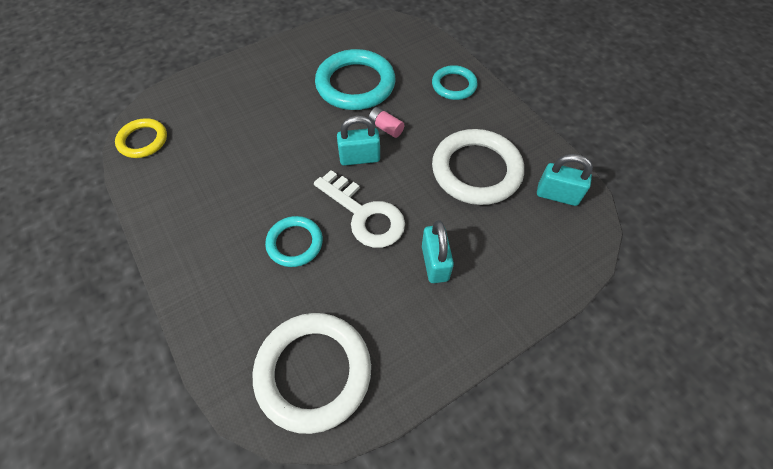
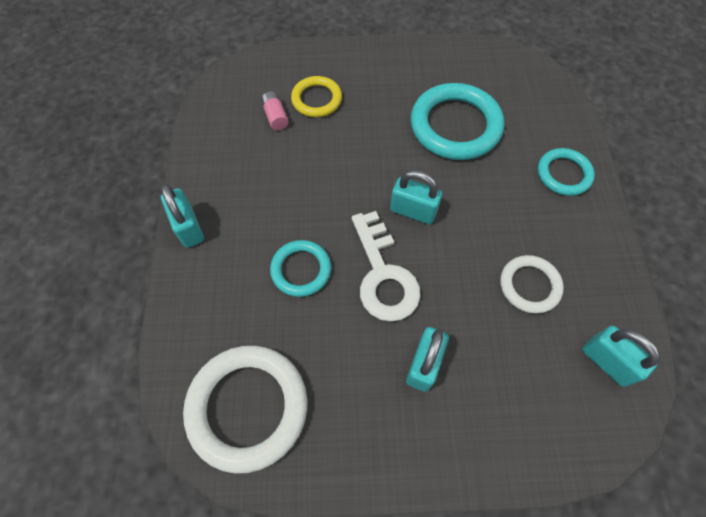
camera: 30 degrees right, 5 degrees up
yellow ring [115,118,167,158] -> yellow ring moved to [291,76,342,117]
pink battery [369,107,404,138] -> pink battery moved to [261,91,288,130]
white ring [432,129,524,205] -> white ring [500,255,564,314], size x0.57
none -> turquoise padlock [161,184,204,248]

